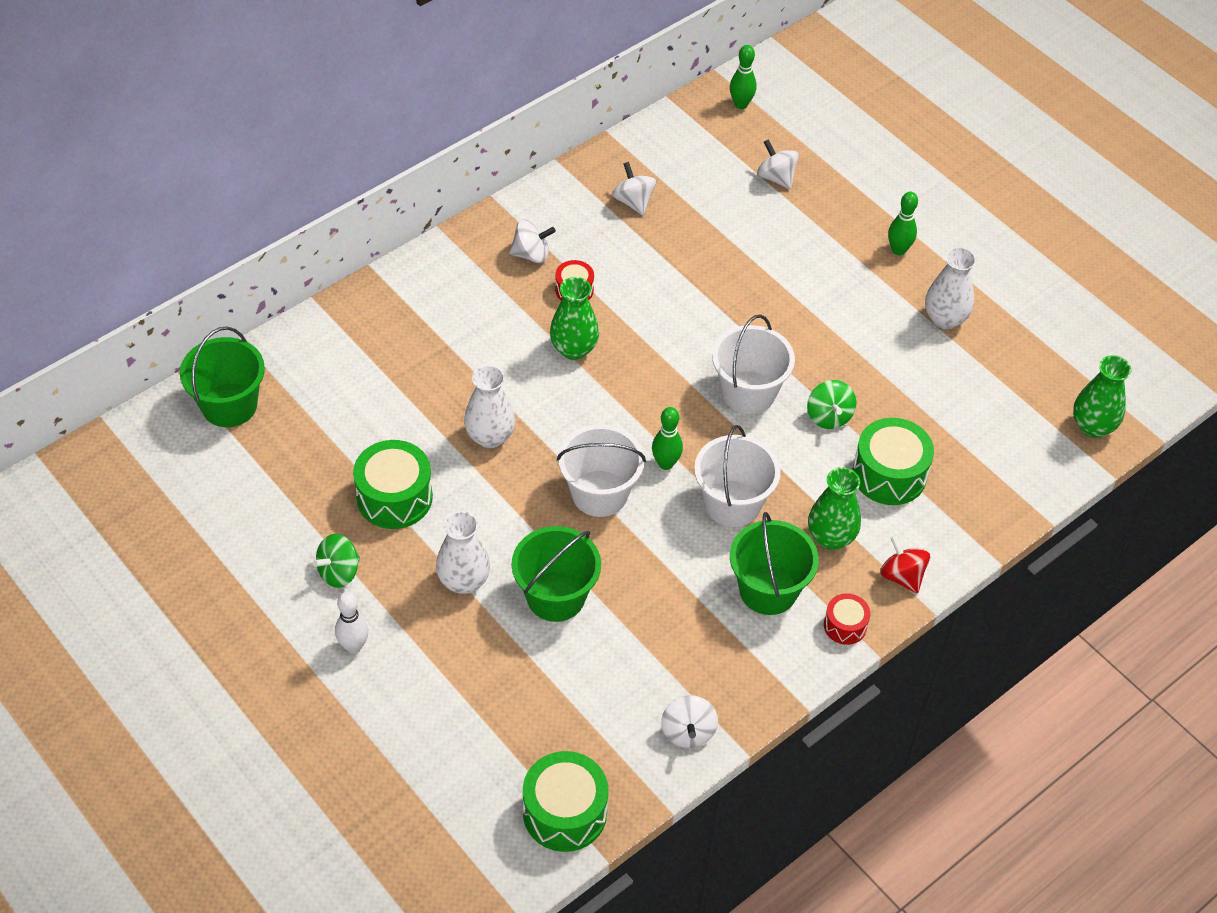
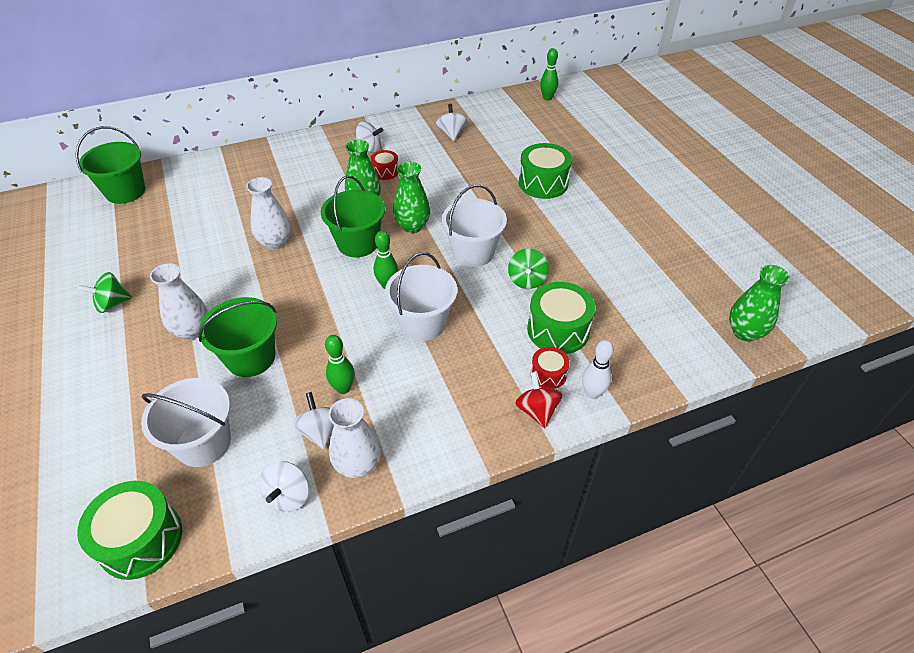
camera: 20 degrees right, 5 degrees down
white bowling pin [335,592,368,653] -> white bowling pin moved to [582,340,614,399]
green drum [353,440,433,529] -> green drum moved to [519,143,572,199]
white bucket [557,424,646,517] -> white bucket moved to [141,378,231,467]
green bucket [730,512,819,615] -> green bucket moved to [321,175,385,257]
white spinning top [757,139,799,189] -> white spinning top moved to [291,392,334,449]
green vase [808,467,861,550] -> green vase moved to [393,162,430,233]
red drum [824,593,871,645] -> red drum moved to [531,347,570,389]
green bowling pin [888,191,918,255] -> green bowling pin moved to [325,335,355,394]
white vase [925,247,976,329] -> white vase moved to [329,398,381,478]

